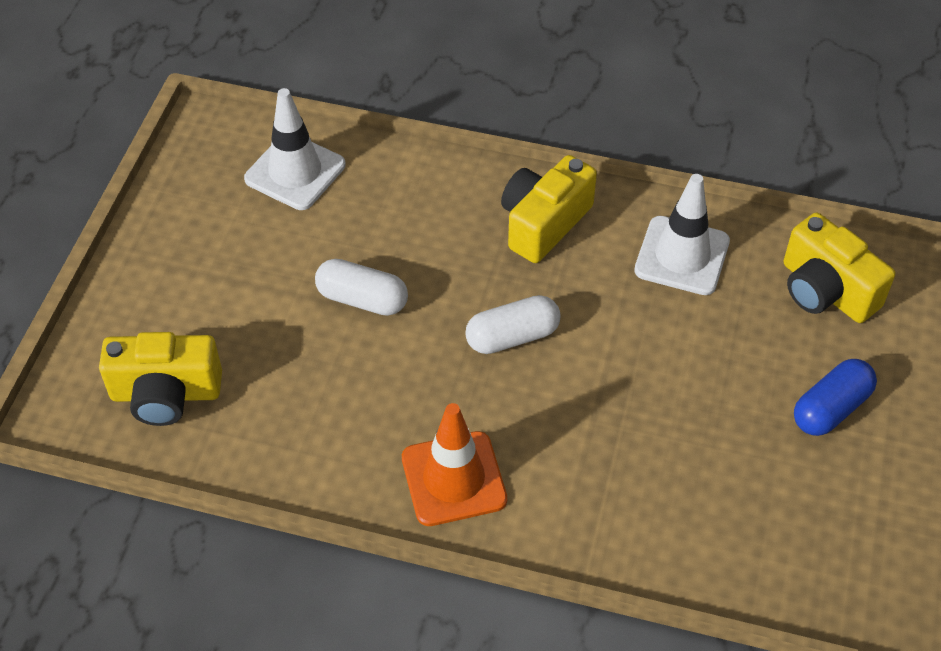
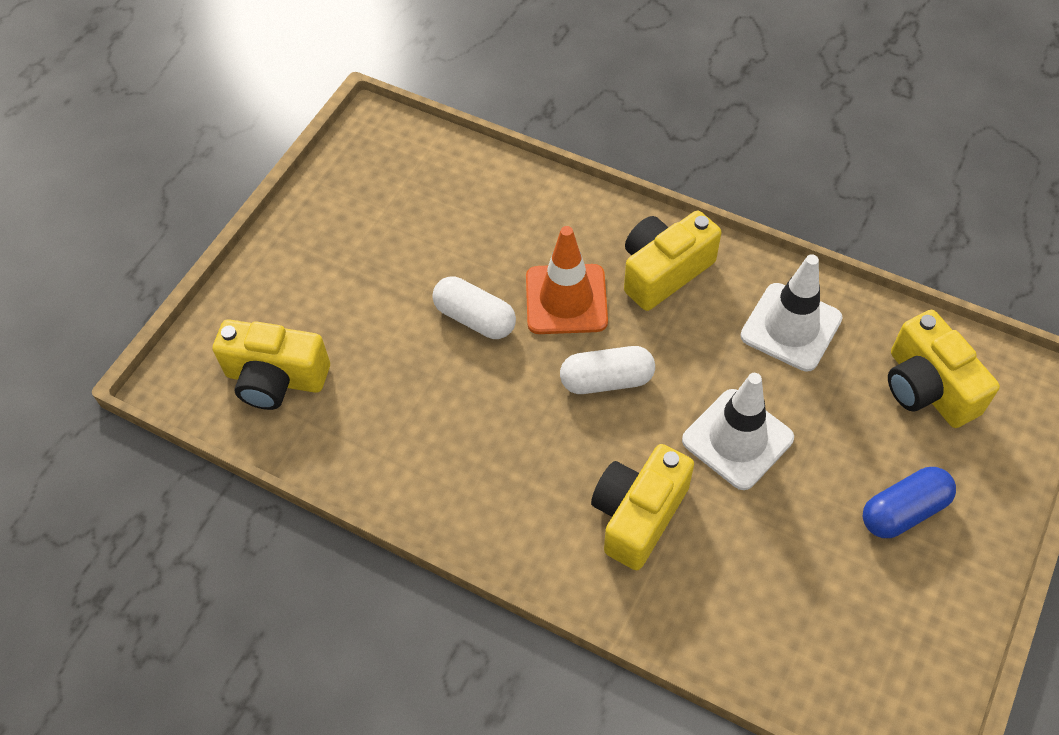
camera: 15 degrees right, 5 degrees up
white traffic cone [244,88,346,210] -> white traffic cone moved to [682,373,794,490]
orange traffic cone [402,403,507,526] -> orange traffic cone moved to [526,226,608,334]
none -> yellow camera [591,444,694,570]

